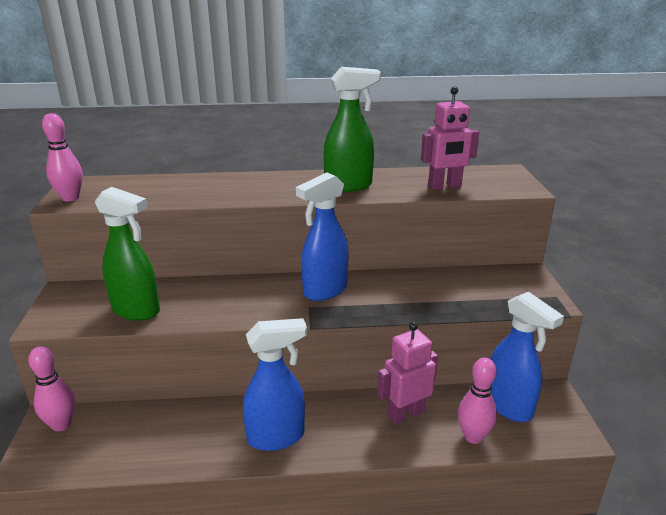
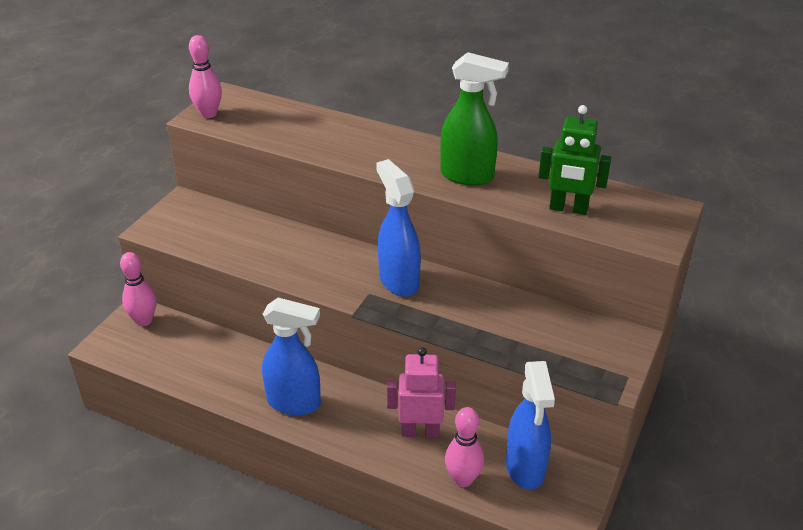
camera: 30 degrees right, 10 degrees up
green spray bottle [95,187,160,321] -> none
blue spray bottle [296,173,349,301] -> blue spray bottle turned 75 degrees clockwise [376,159,421,297]
pink robot [421,87,479,190] -> green robot [538,105,611,215]

